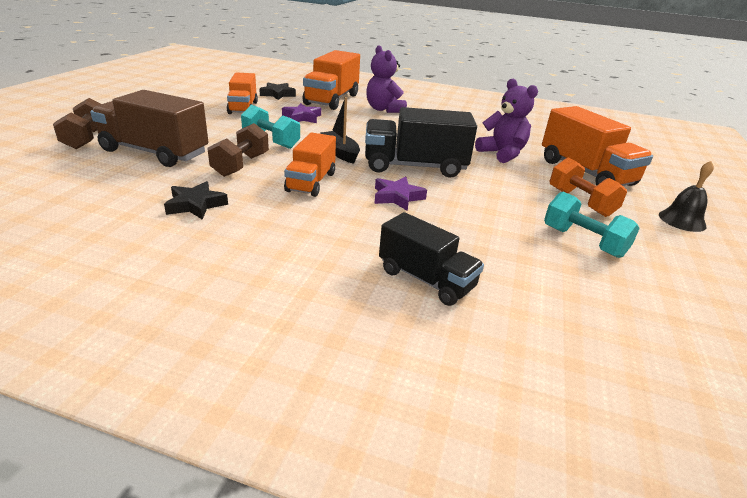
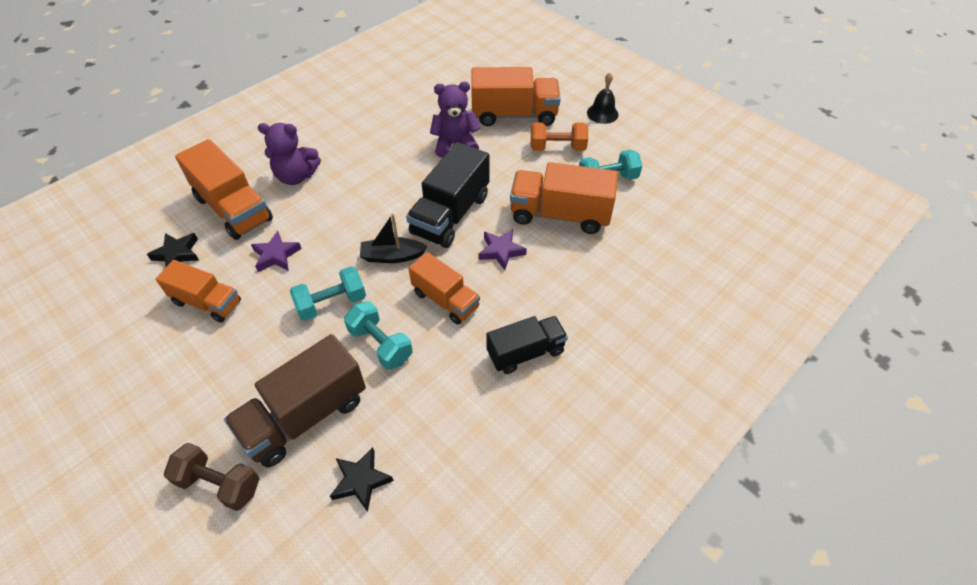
camera: 60 degrees left, 20 degrees up
black star [164,181,228,220] -> black star moved to [330,447,394,512]
brown dumbbell [207,123,269,177] -> turquoise dumbbell [344,301,413,370]
black truck [379,212,484,306] -> black truck moved to [487,316,568,374]
none -> orange truck [510,162,618,234]

